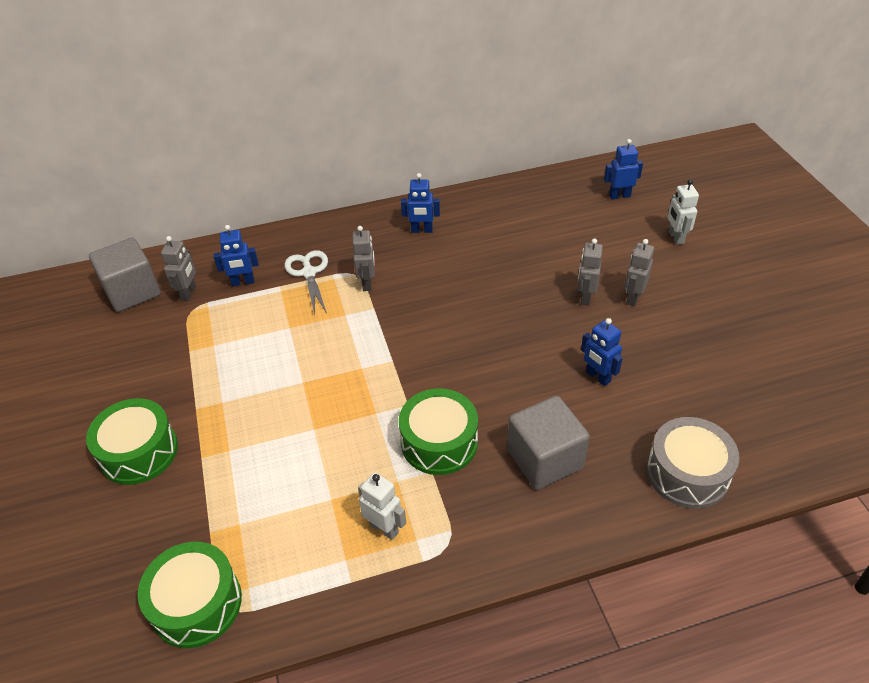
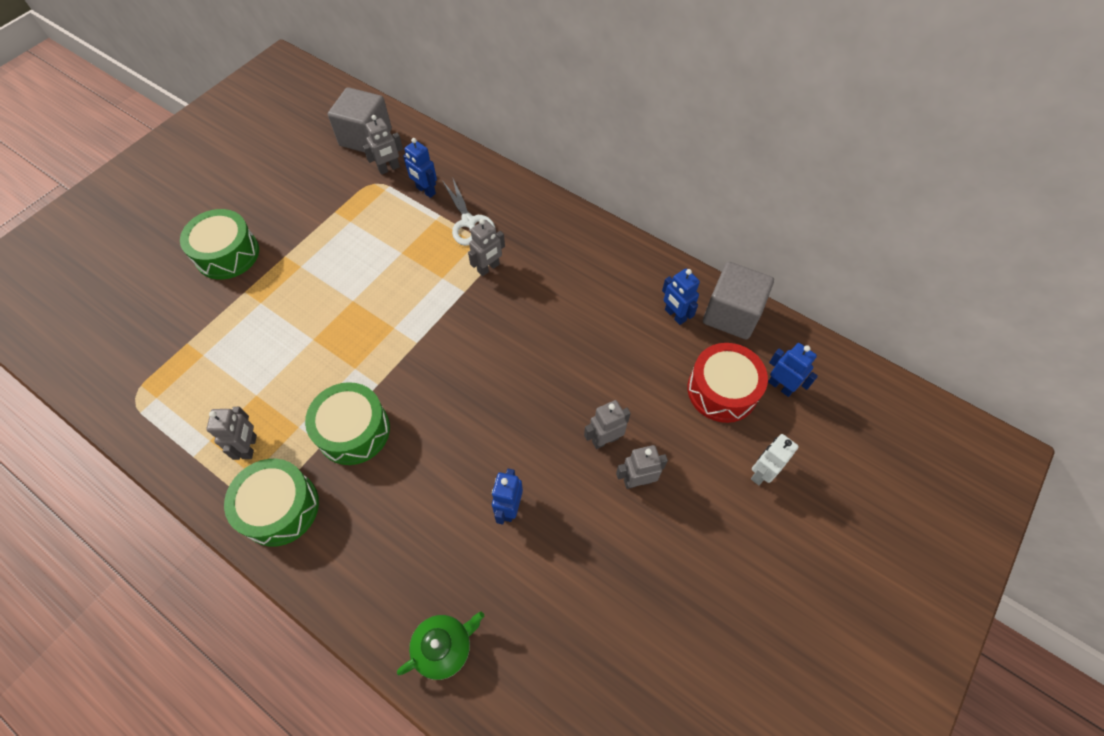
camera: 50 degrees right, 15 degrees up
green drum [138,542,242,648] -> green drum moved to [224,459,319,547]
white scissors [284,250,328,314] -> white scissors turned 120 degrees clockwise [443,177,495,246]
white robot [358,472,406,540] -> grey robot [206,407,257,460]
blue robot [401,173,440,233] -> blue robot moved to [662,268,700,325]
grey cube [507,396,590,490] -> grey cube moved to [703,262,774,340]
grey drum [647,417,740,509] -> green teapot [397,612,484,680]
none -> red drum [688,343,768,423]

